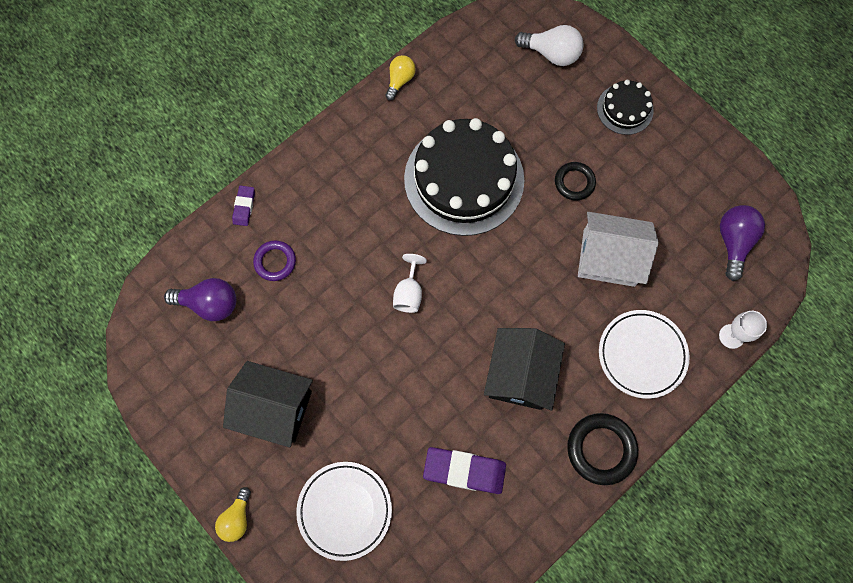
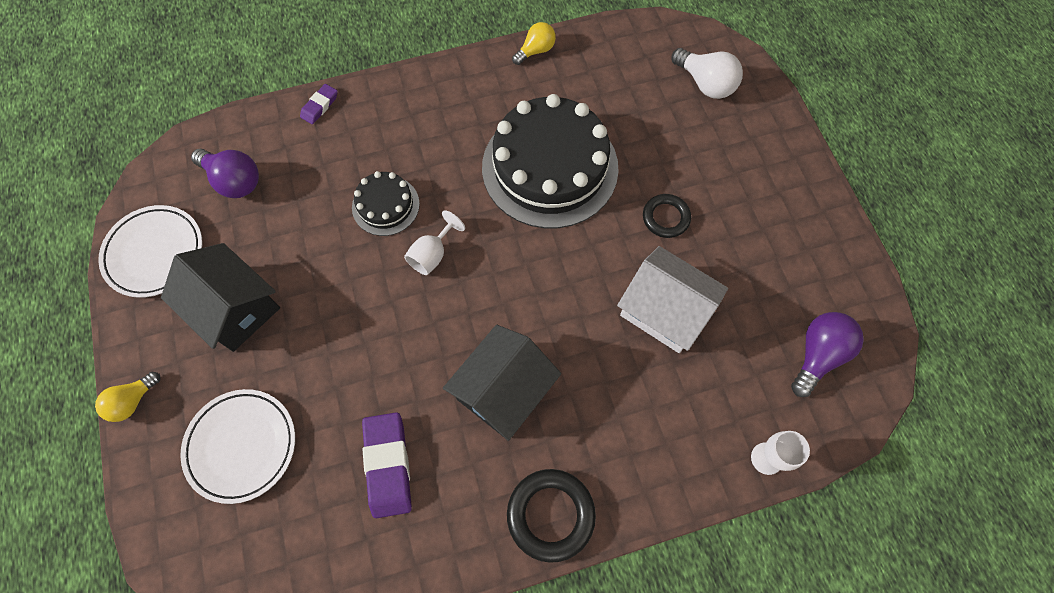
camera: 25 degrees right, 5 degrees down
purple ring [253,240,296,281] -> none
purple eraser [423,447,506,494] -> purple eraser turned 45 degrees clockwise [362,412,412,518]
black cake [597,80,654,135] -> black cake moved to [352,171,420,236]
white plate [599,310,690,399] -> white plate moved to [98,205,202,298]

